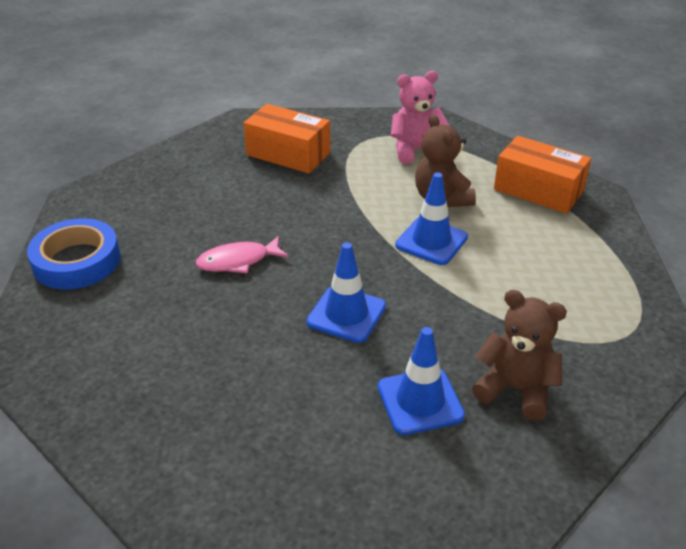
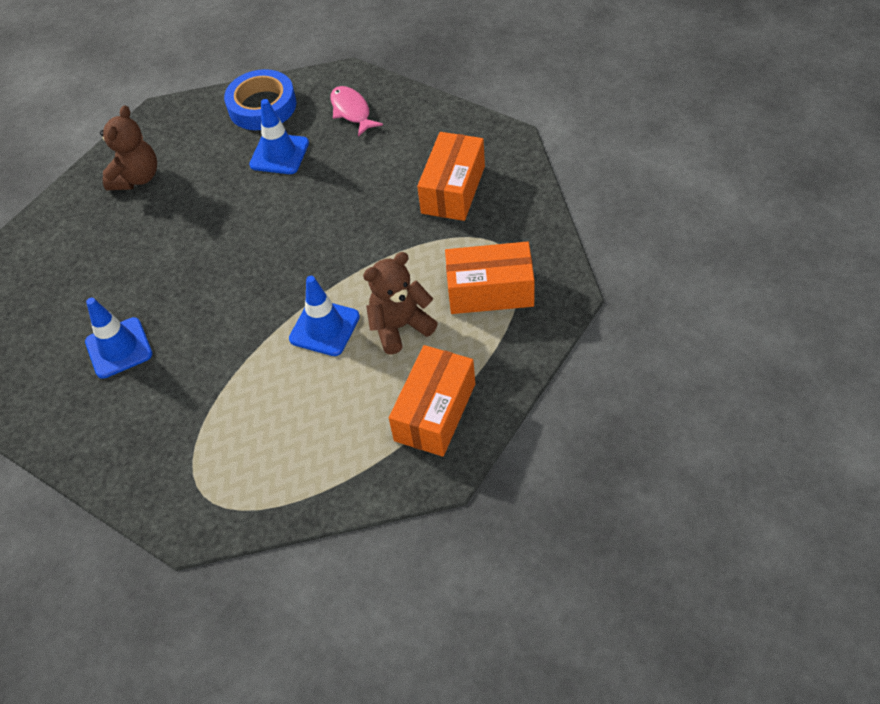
camera: 85 degrees right, 15 degrees up
pink fish [196,236,289,273] -> pink fish moved to [330,86,383,137]
blue traffic cone [306,242,386,343] -> blue traffic cone moved to [249,99,309,174]
pink teddy bear [391,71,450,164] -> orange box [445,242,535,314]
brown teddy bear [472,290,567,421] -> brown teddy bear moved to [100,105,157,190]

